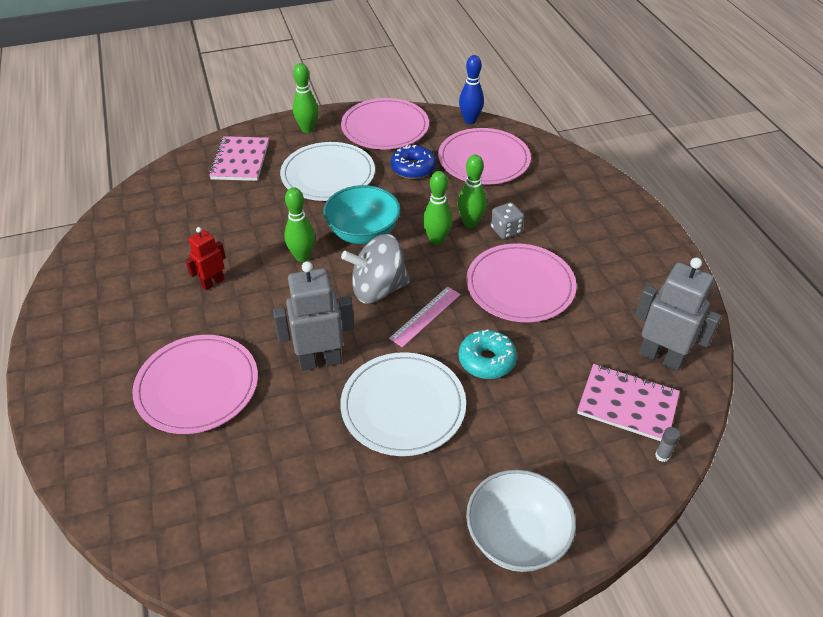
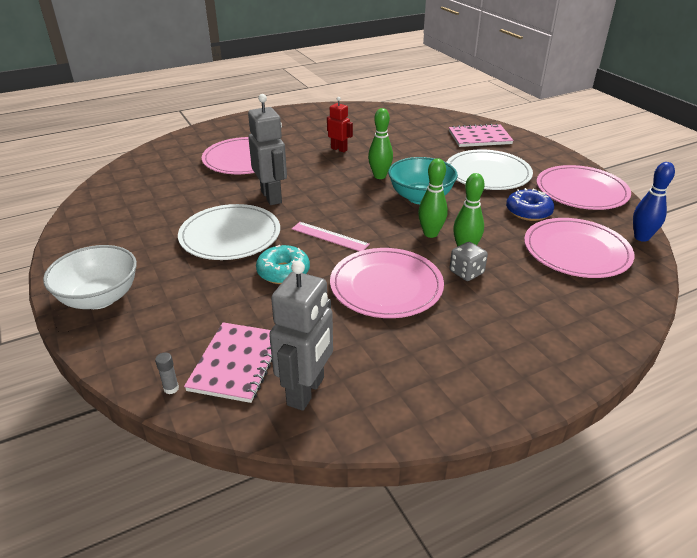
camera: 80 degrees right, 10 degrees down
green bowling pin [293,63,318,133] -> none
grey spinning top [341,234,410,304] -> none

